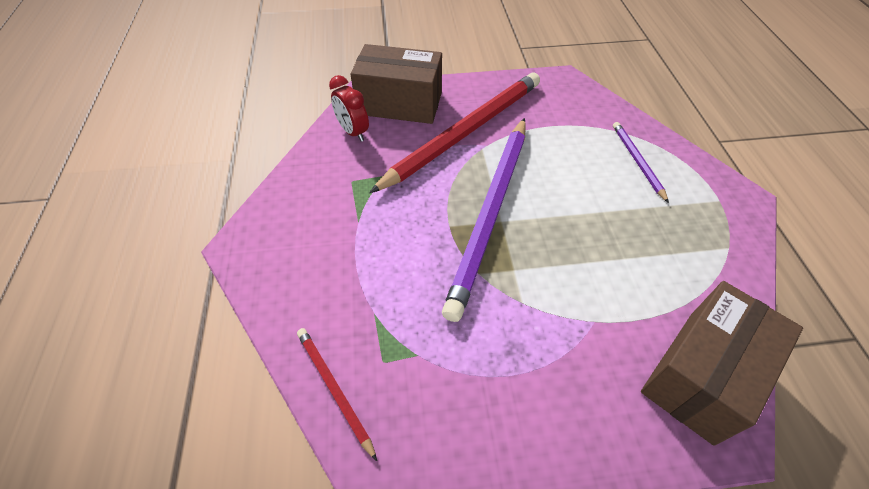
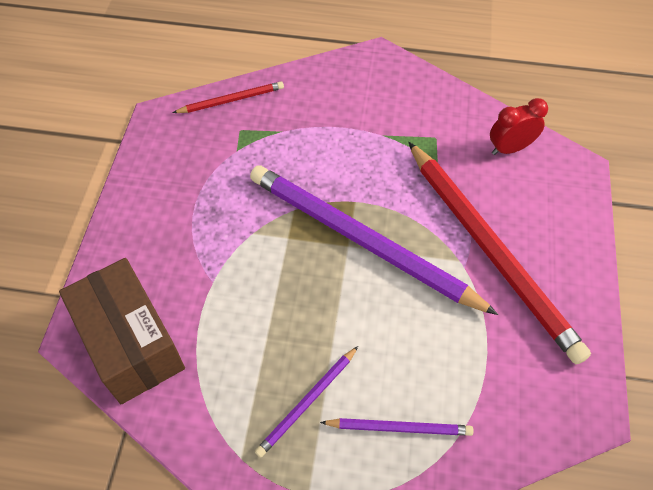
camera: 105 degrees right, 5 degrees up
brown box [350,44,442,124] -> none
none -> purple pencil [255,346,358,458]

